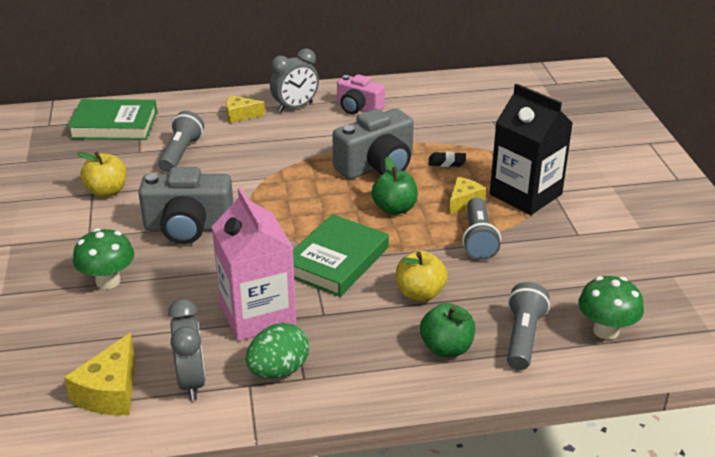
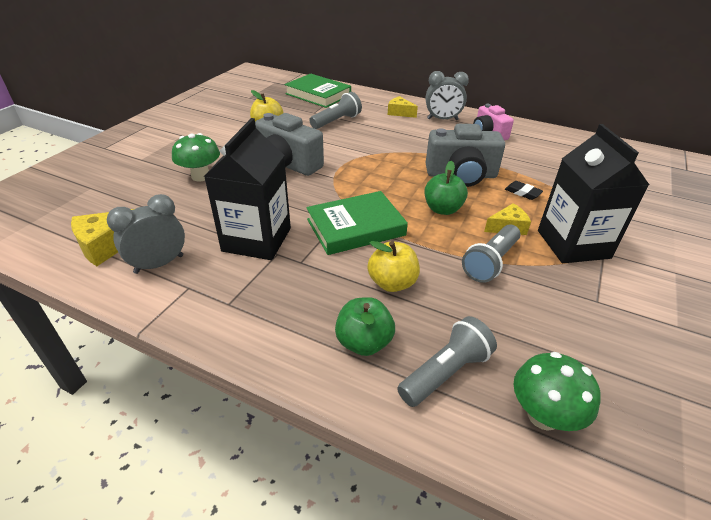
camera: 35 degrees right, 5 degrees up
grey clock [168,299,206,400] -> grey clock turned 150 degrees counterclockwise [107,194,185,274]
pink carton [212,187,296,341] -> black carton [204,118,291,260]
green egg [246,323,309,379] -> none

